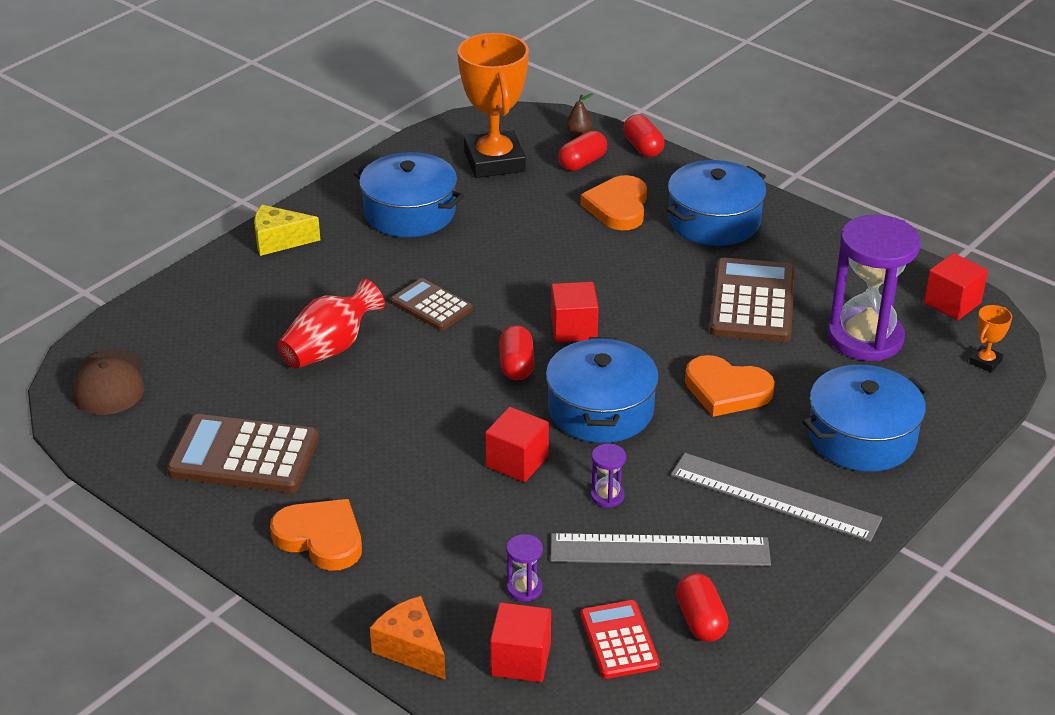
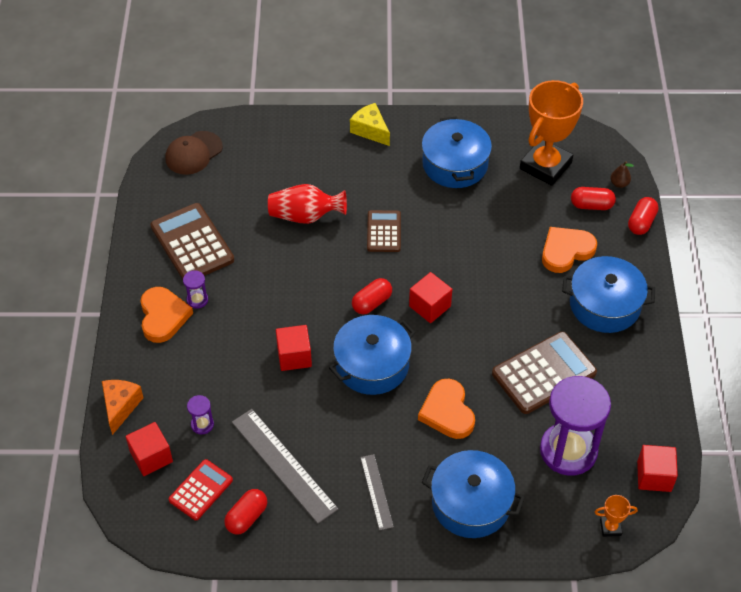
camera: 50 degrees right, 15 degrees up
purple hourglass [591,444,626,508] -> purple hourglass moved to [183,270,208,309]
grey ruler [671,453,882,542] -> grey ruler [360,454,394,530], size x0.57

